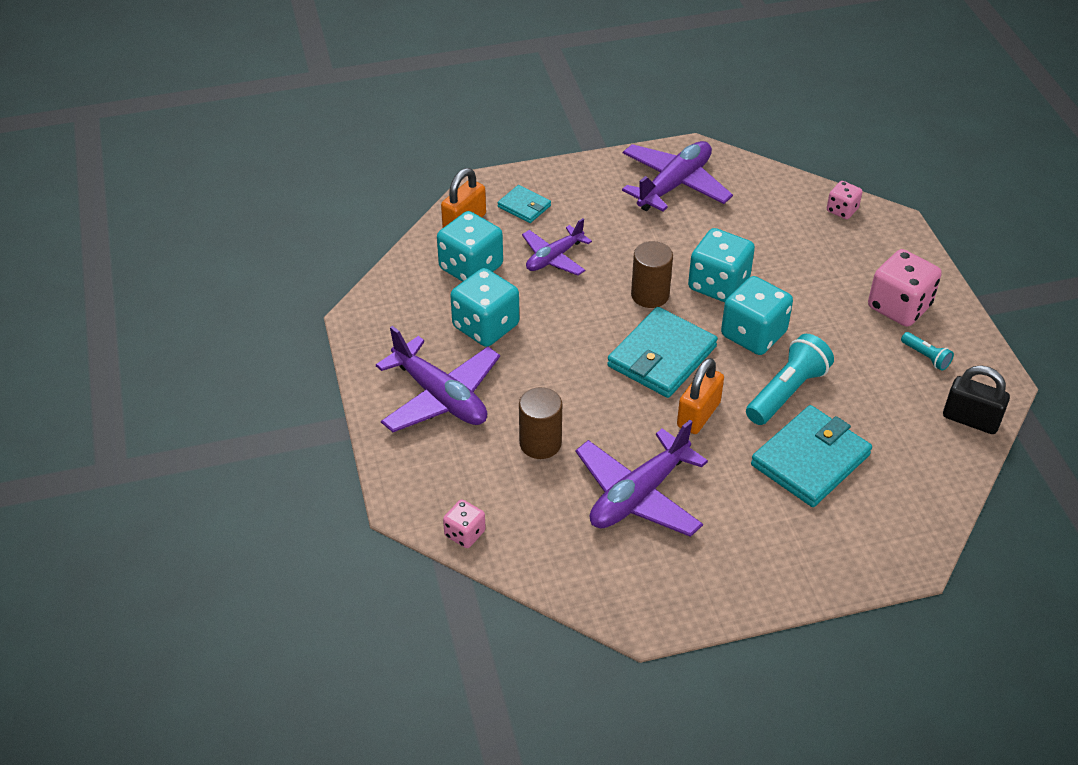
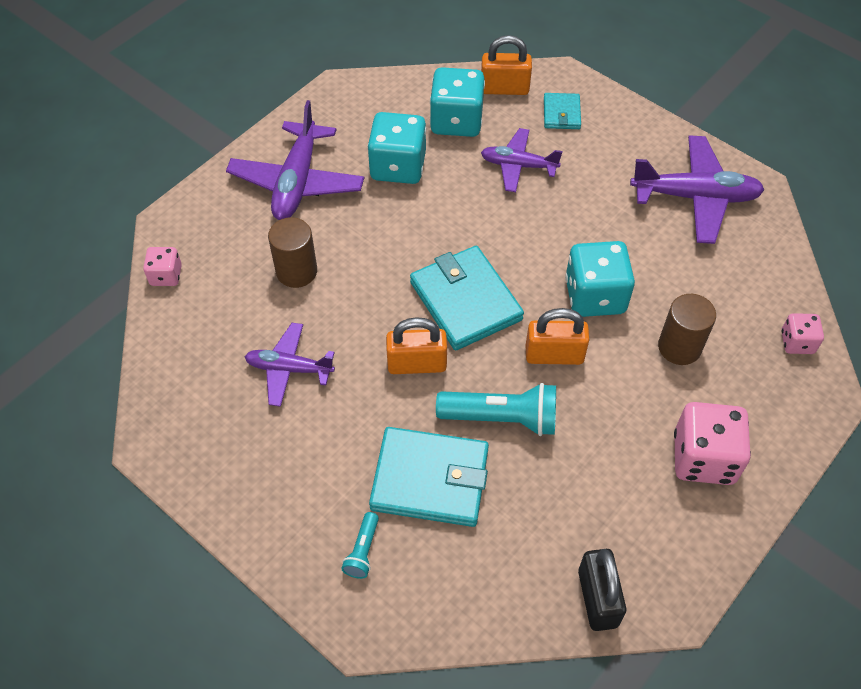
camera: 55 degrees right, 10 degrees up
purple plane [575,420,708,537] -> purple plane [245,323,335,407], size x0.62
turquoise wallet [607,307,718,398] -> turquoise wallet turned 60 degrees clockwise [410,246,524,350]
brown cylinder [631,241,673,308] -> brown cylinder moved to [658,294,716,365]
turquoise dice [721,276,793,355] -> orange padlock [526,308,589,365]
turquoise flashlight [901,332,954,371] -> turquoise flashlight moved to [341,512,379,579]

